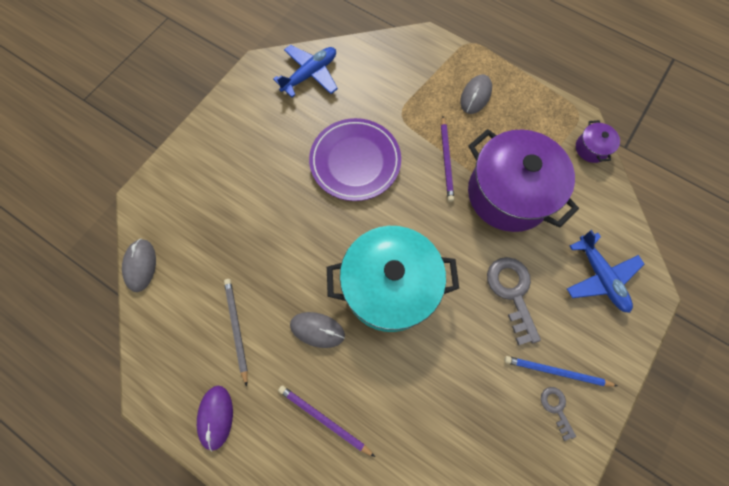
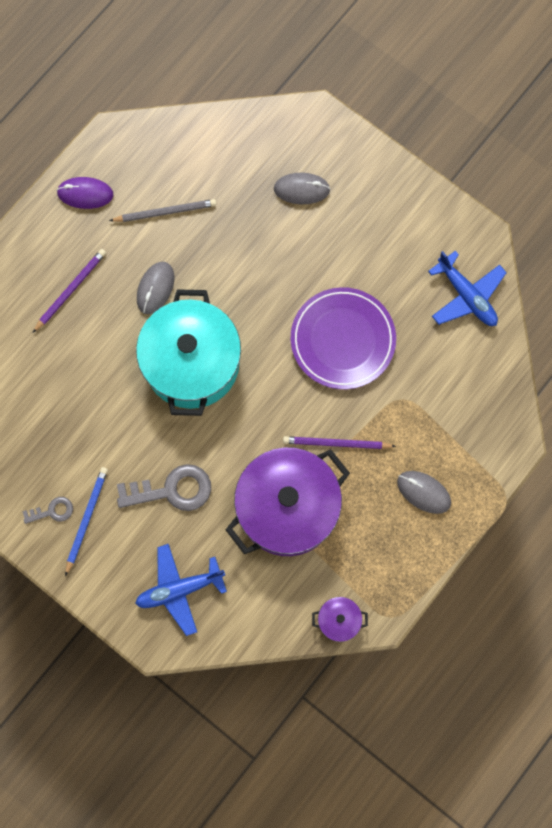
camera: 95 degrees right, 5 degrees up
grey mouse [122,239,156,292] -> grey mouse moved to [274,173,330,204]

